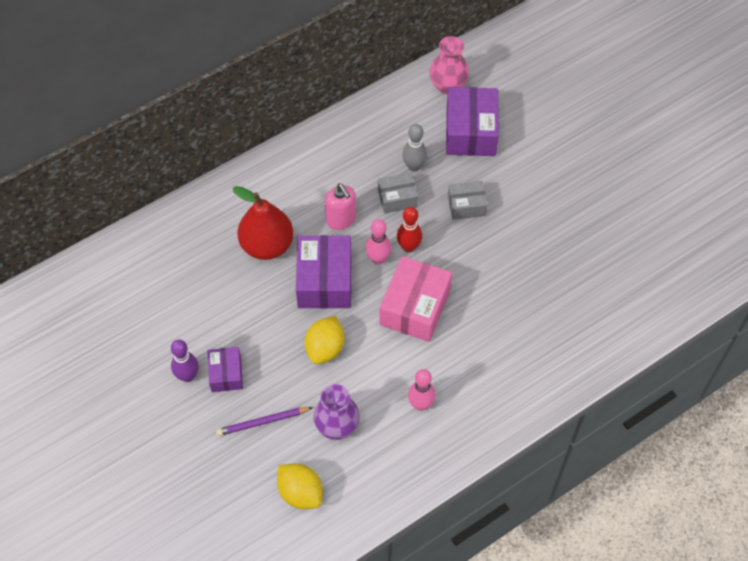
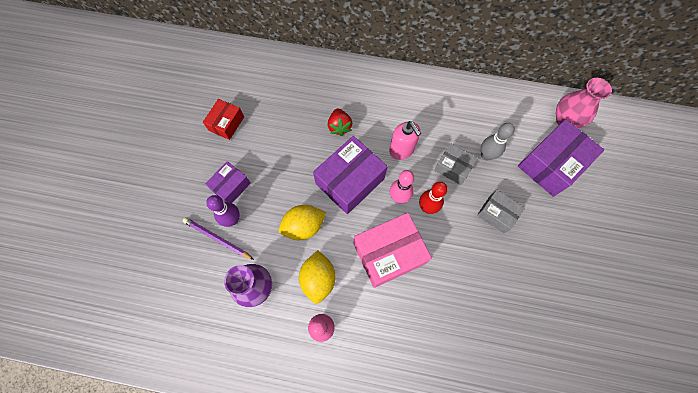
camera: 45 degrees right, 10 degrees up
purple bowling pin [171,340,199,382] -> purple bowling pin moved to [206,195,240,227]
red pear [233,186,293,260] -> red strawberry [328,108,352,136]
yellow lemon [277,463,323,509] -> yellow lemon moved to [299,250,336,304]
pink soap dispenser [325,183,356,230] -> pink soap dispenser turned 45 degrees counterclockwise [389,121,421,160]
none -> red box [203,99,244,140]

